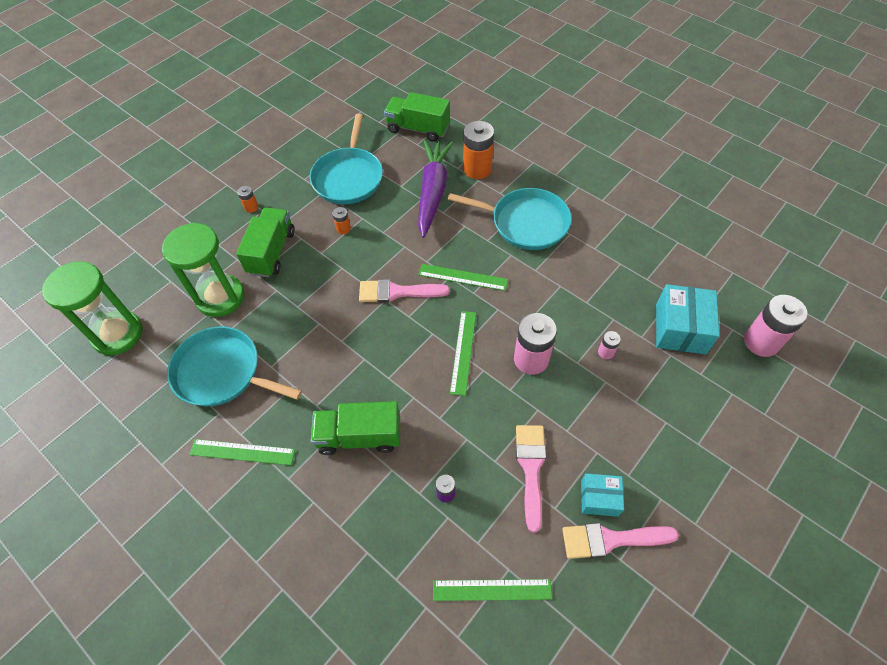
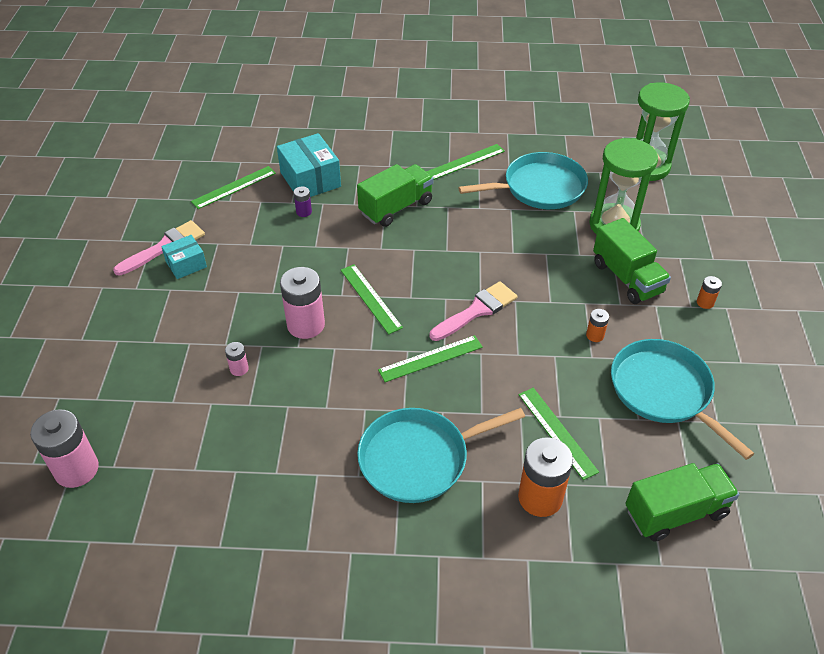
camera: 140 degrees right, 10 degrees down
purple carrot [418,140,453,238] -> green ruler [518,388,599,480]
pink brush [516,425,546,533] -> none
turquoise box [656,284,720,354] -> turquoise box moved to [277,133,341,197]

